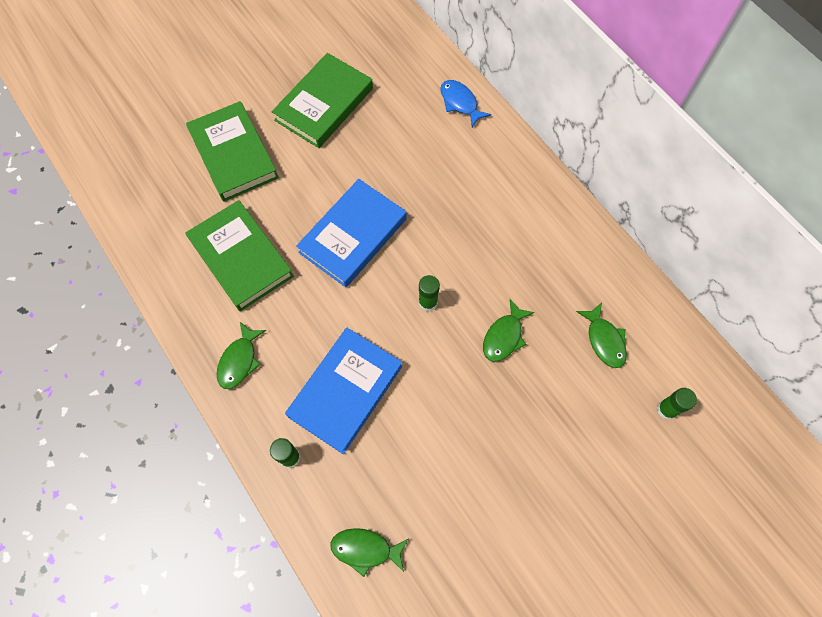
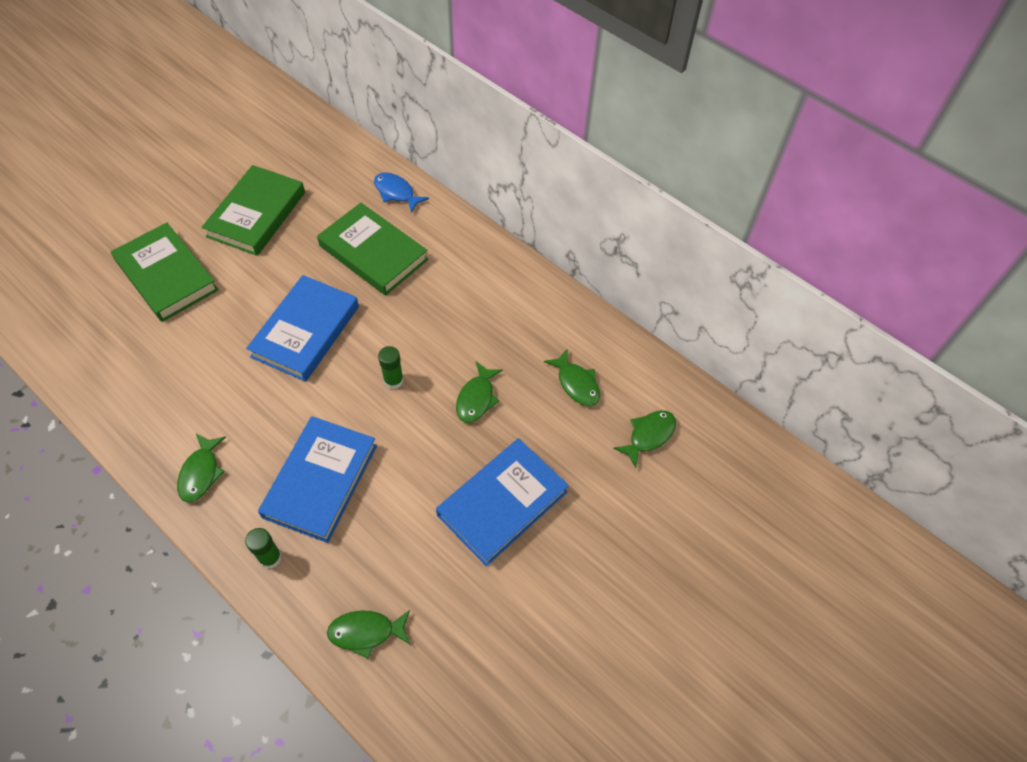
camera: 15 degrees left, 10 degrees down
green book [185,200,294,312] -> green book moved to [317,203,428,296]
green glue stick [657,388,697,420] -> green fish [613,410,676,468]
none -> blue book [436,438,569,566]

